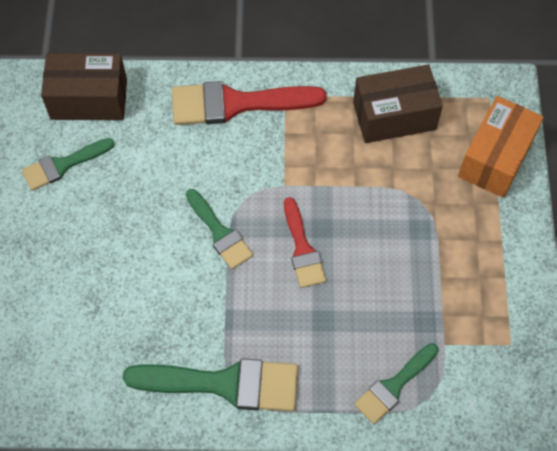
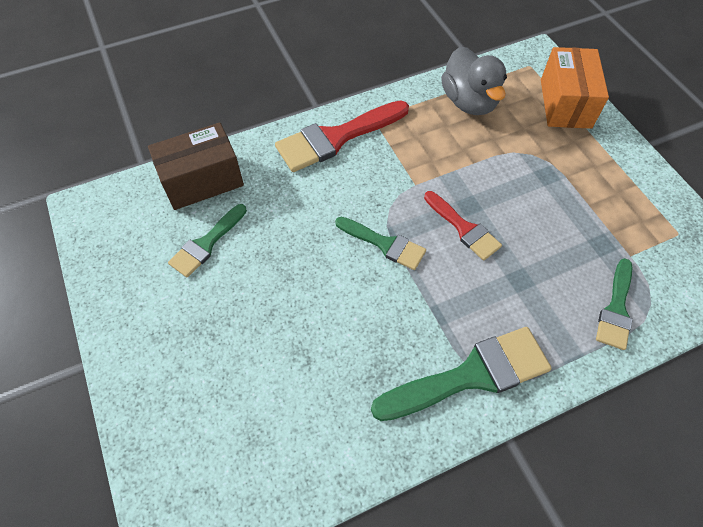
camera: 25 degrees left, 5 degrees down
brown box [353,64,443,143] -> grey duck [441,47,507,115]

